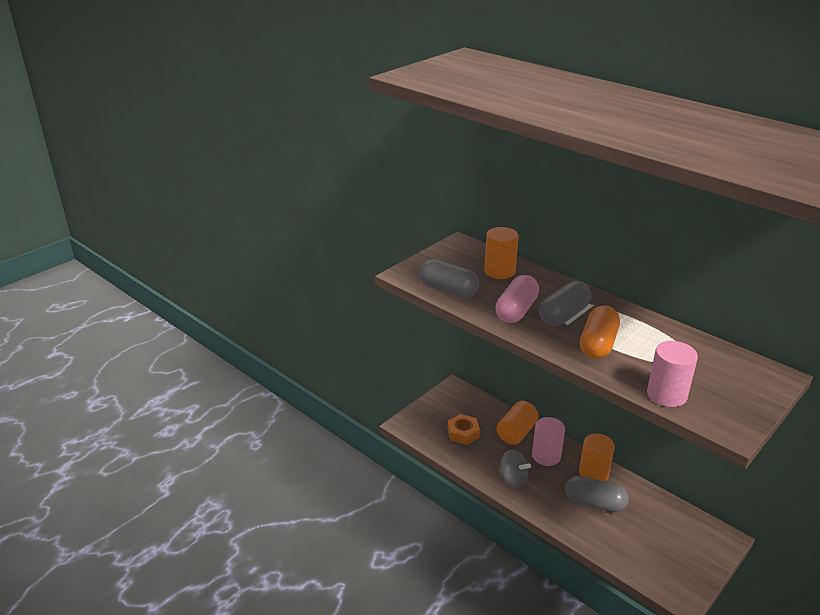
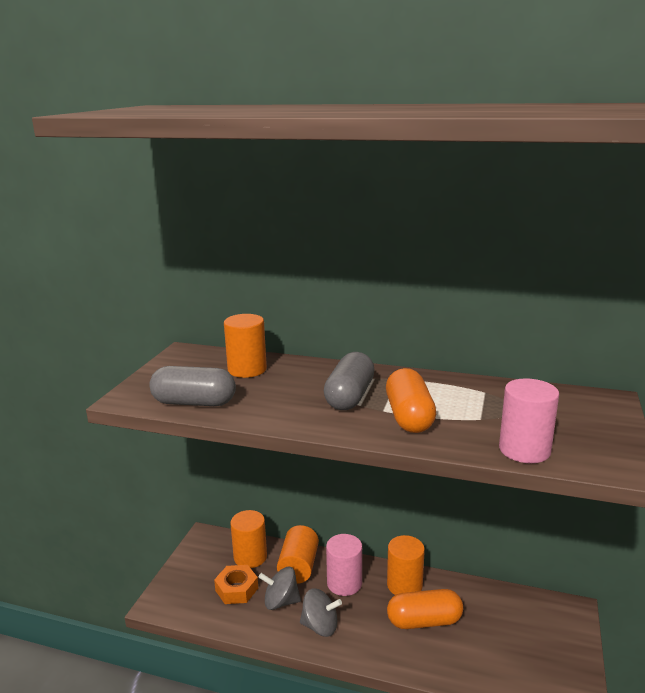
camera: 25 degrees left, 10 degrees down
pink capsule [495,275,539,323] -> none
grey capsule [565,476,629,512] -> orange capsule [387,589,463,629]
none -> orange cylinder [230,510,267,568]
none -> grey spinning top [259,567,301,610]

